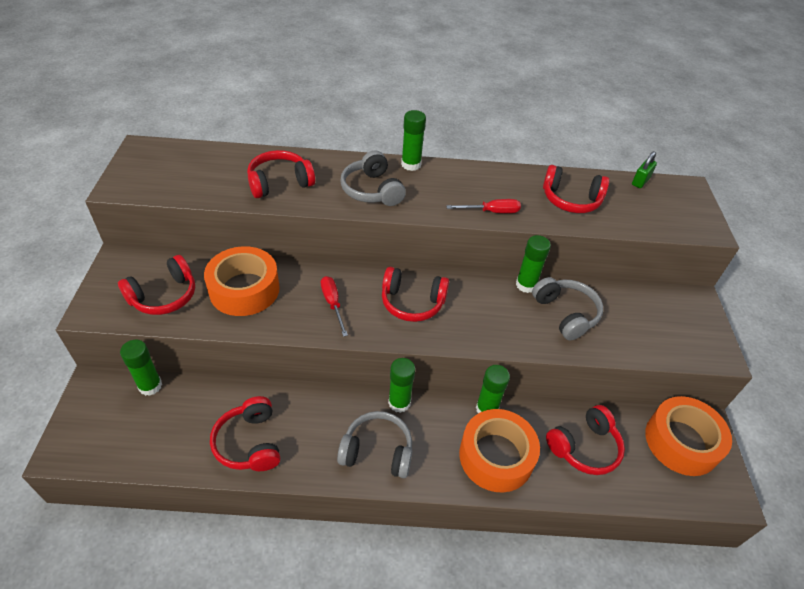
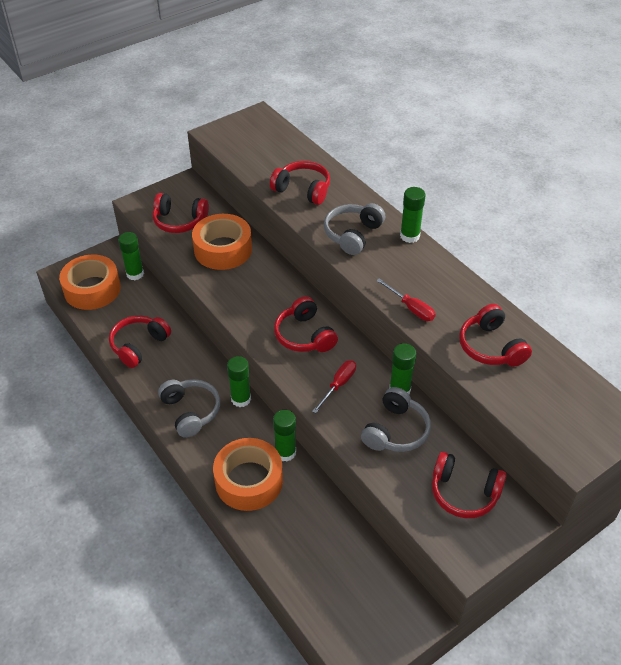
camera: 55 degrees right, 0 degrees up
red screwdriver [321,276,348,337] -> red screwdriver moved to [312,360,356,413]
red headphones [546,405,625,475] -> red headphones moved to [432,452,507,518]
green padlock [632,151,657,188] -> none
orange tape [645,396,732,476] -> orange tape moved to [59,255,121,310]

